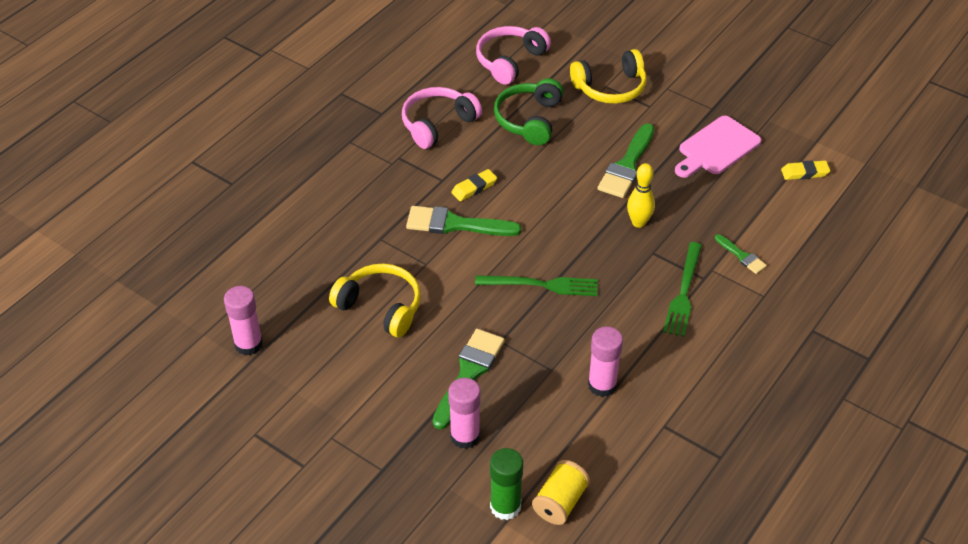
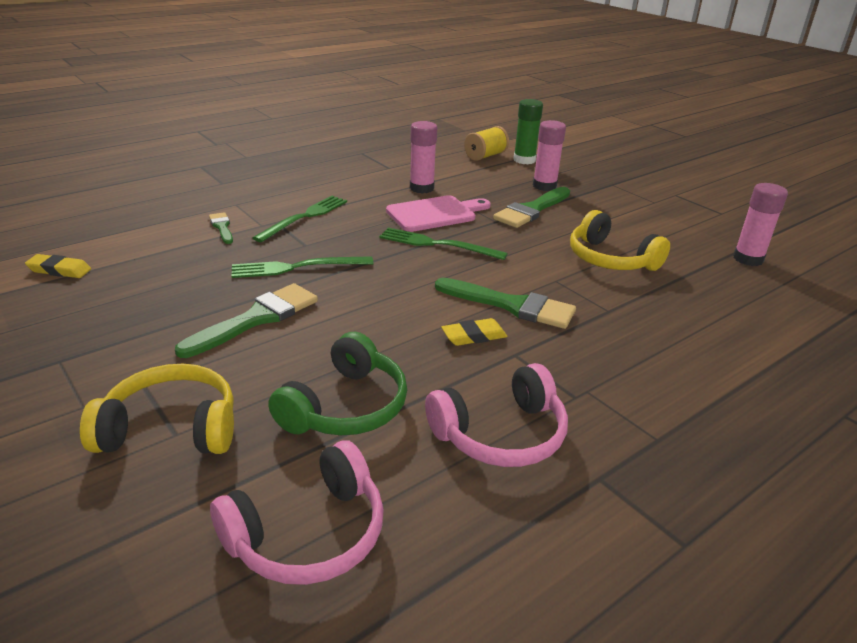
camera: 165 degrees left, 15 degrees down
yellow bowling pin [627,163,655,228] -> green fork [231,256,374,278]
pink cutting board [675,116,761,178] -> pink cutting board moved to [386,195,491,232]

